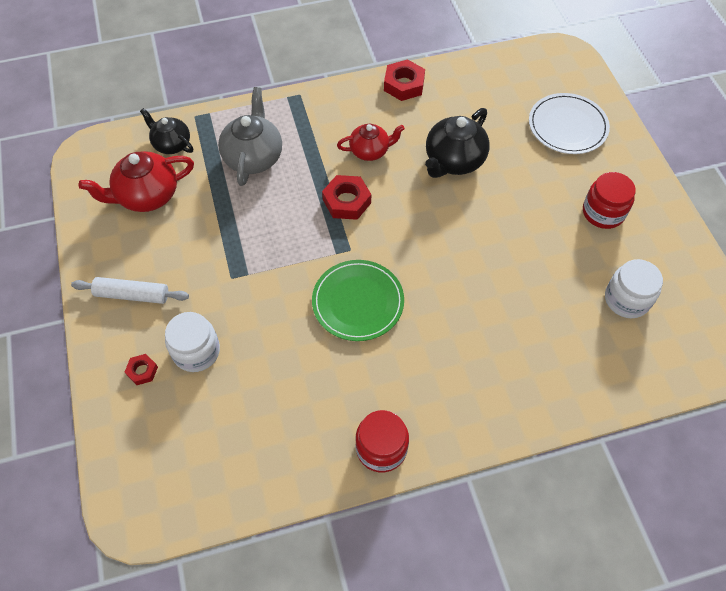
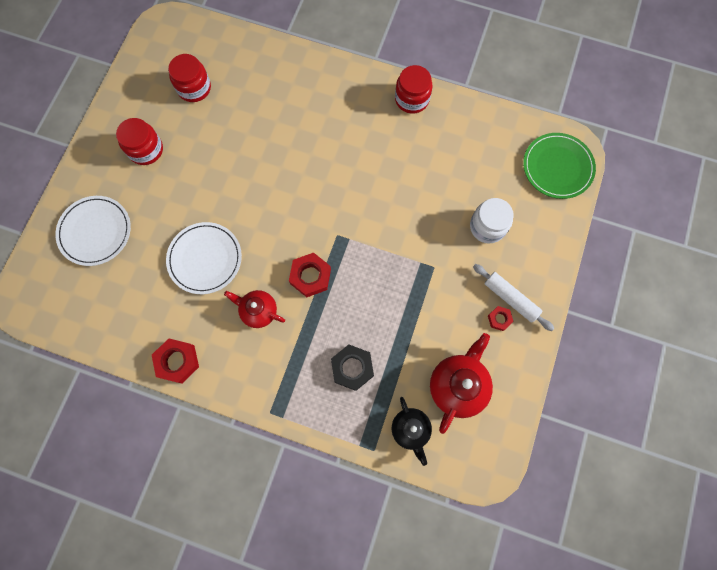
camera: 145 degrees left, 15 degrees up
red teapot [79,151,194,212] -> red teapot turned 75 degrees counterclockwise [430,333,493,434]
red nut [125,354,158,385] -> red nut moved to [488,306,514,331]
grey teapot [218,87,282,186] -> black nut [331,344,374,391]
green plate [312,260,404,341] -> green plate moved to [523,133,596,199]
black teapot [425,108,490,178] -> white plate [166,222,242,294]
white jar [605,259,663,318] -> red jar [168,54,211,102]

